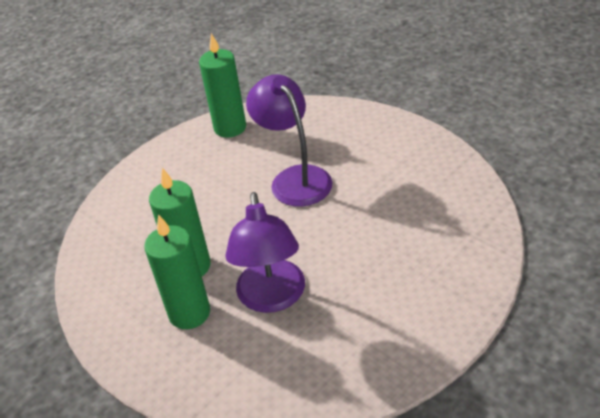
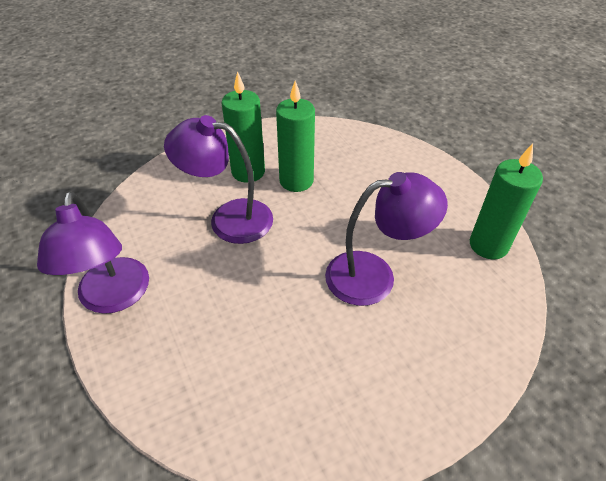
camera: 105 degrees right, 5 degrees up
none -> purple lamp [37,191,149,314]

